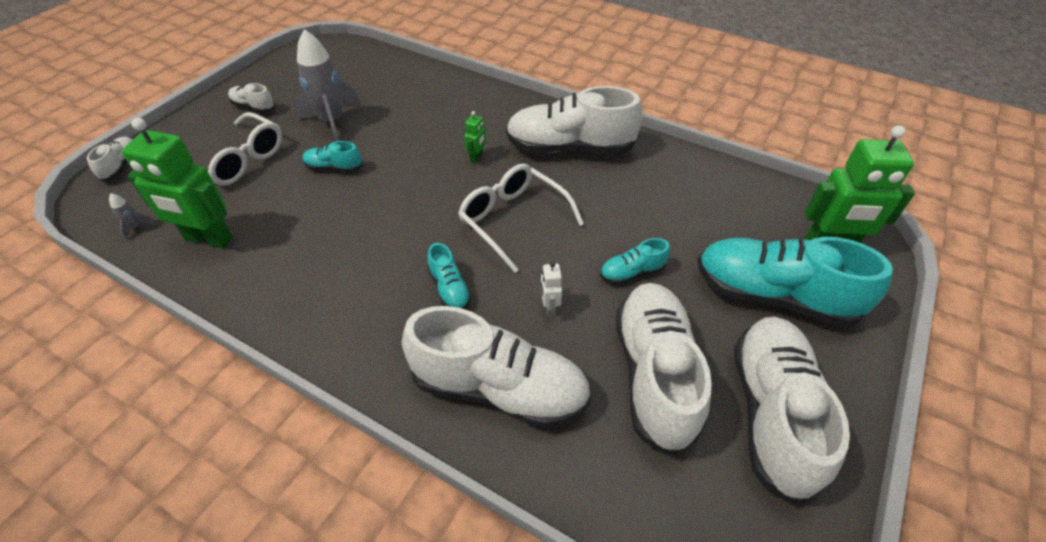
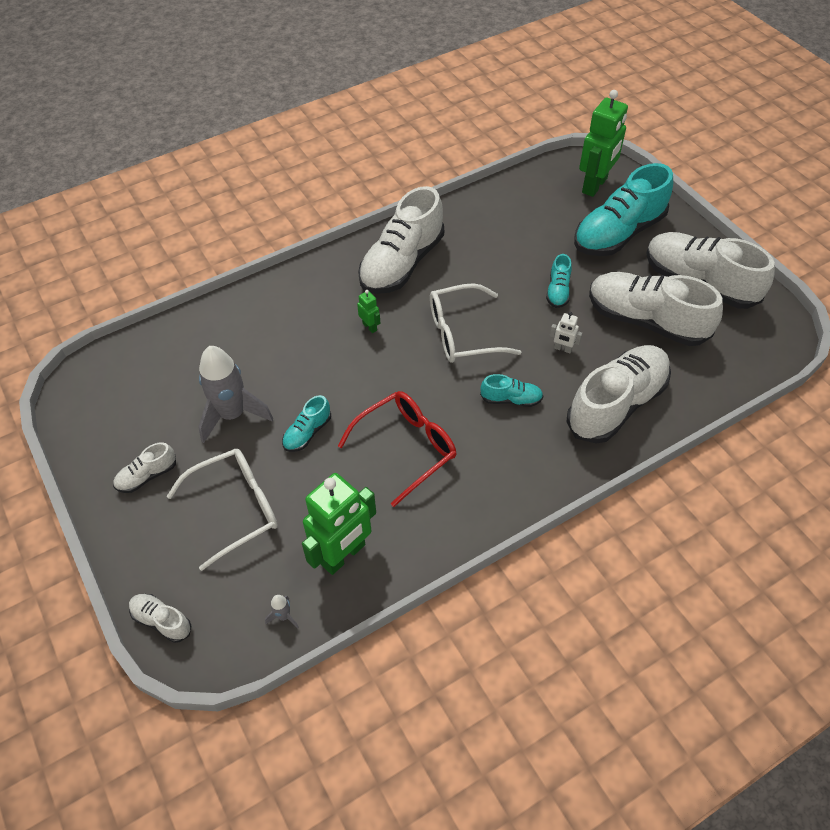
camera: 60 degrees left, 5 degrees up
none -> red glasses [338,391,456,507]

